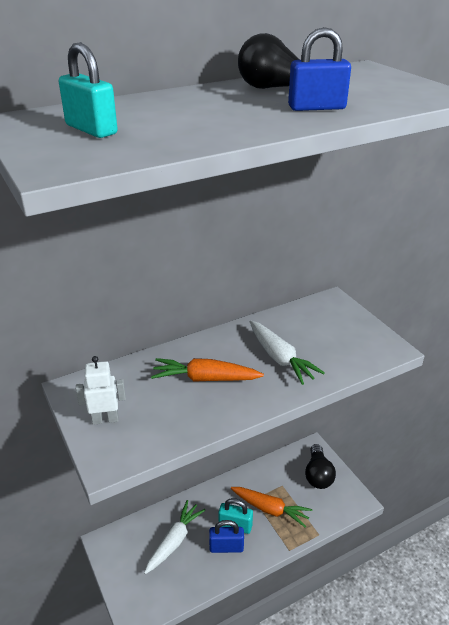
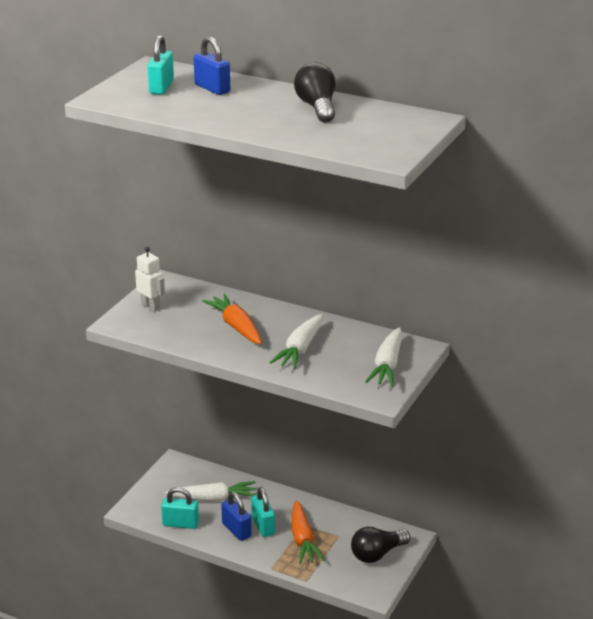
camera: 55 degrees right, 5 degrees down
blue padlock [288,27,351,111] -> blue padlock moved to [194,36,230,95]
none -> turquoise padlock [161,487,199,529]
none -> white carrot [365,327,403,386]

